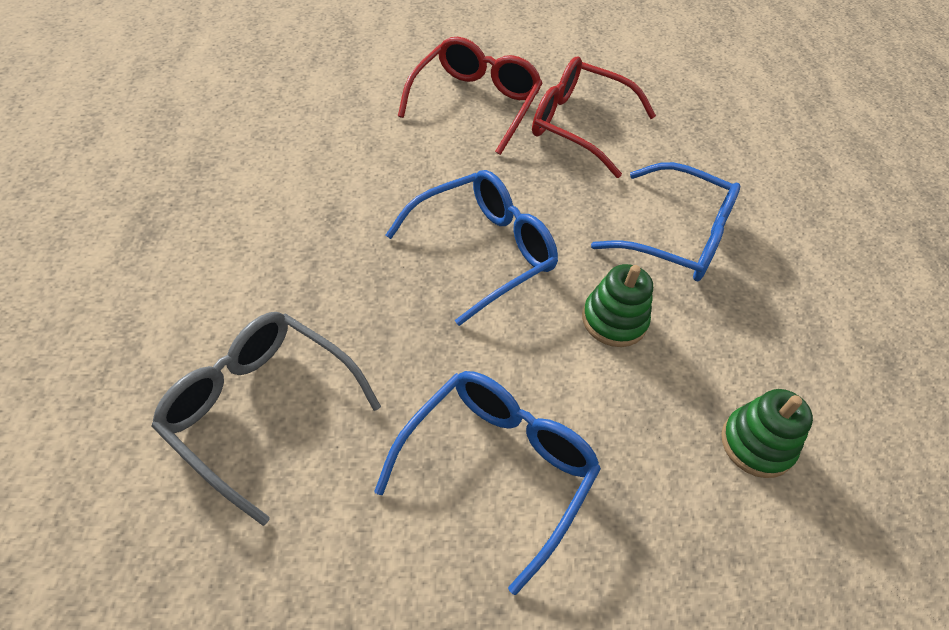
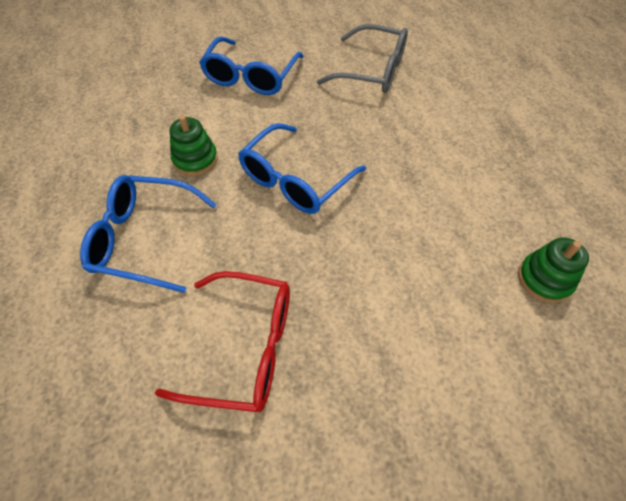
camera: 170 degrees right, 5 degrees up
red glasses [398,37,542,155] -> none
green stacking toy [721,389,813,478] -> green stacking toy moved to [518,237,589,303]

